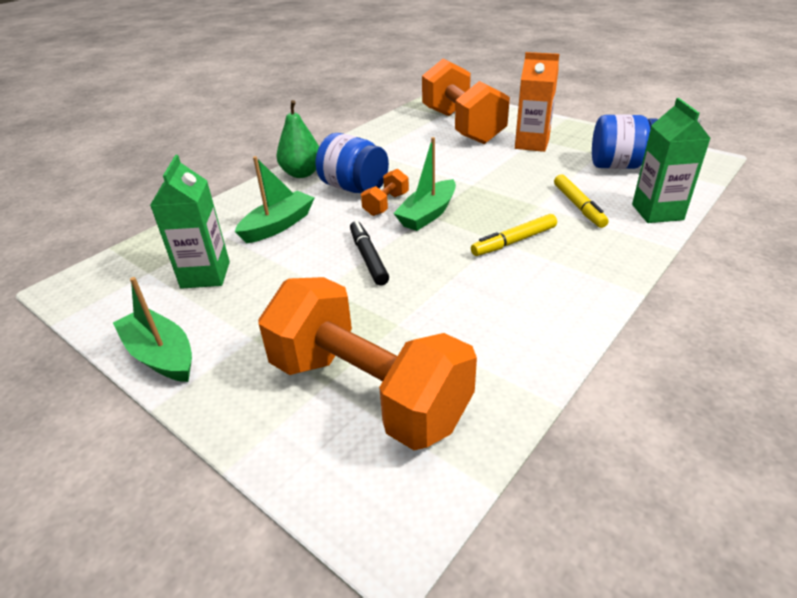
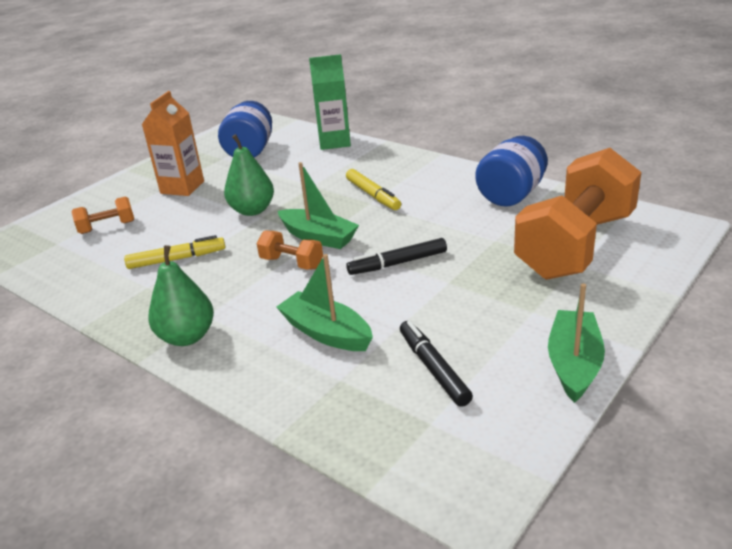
camera: 90 degrees left, 5 degrees down
green boat [113,277,192,382] -> green boat turned 150 degrees clockwise [548,283,605,403]
green carton [150,155,230,289] -> black marker [400,321,473,407]
blue jar [316,133,389,193] -> blue jar moved to [475,136,548,206]
orange dumbbell [422,58,510,144] -> orange dumbbell [71,197,134,234], size x0.42
yellow marker [554,174,609,228] -> yellow marker moved to [124,235,225,269]
none -> green pear [224,134,274,216]

